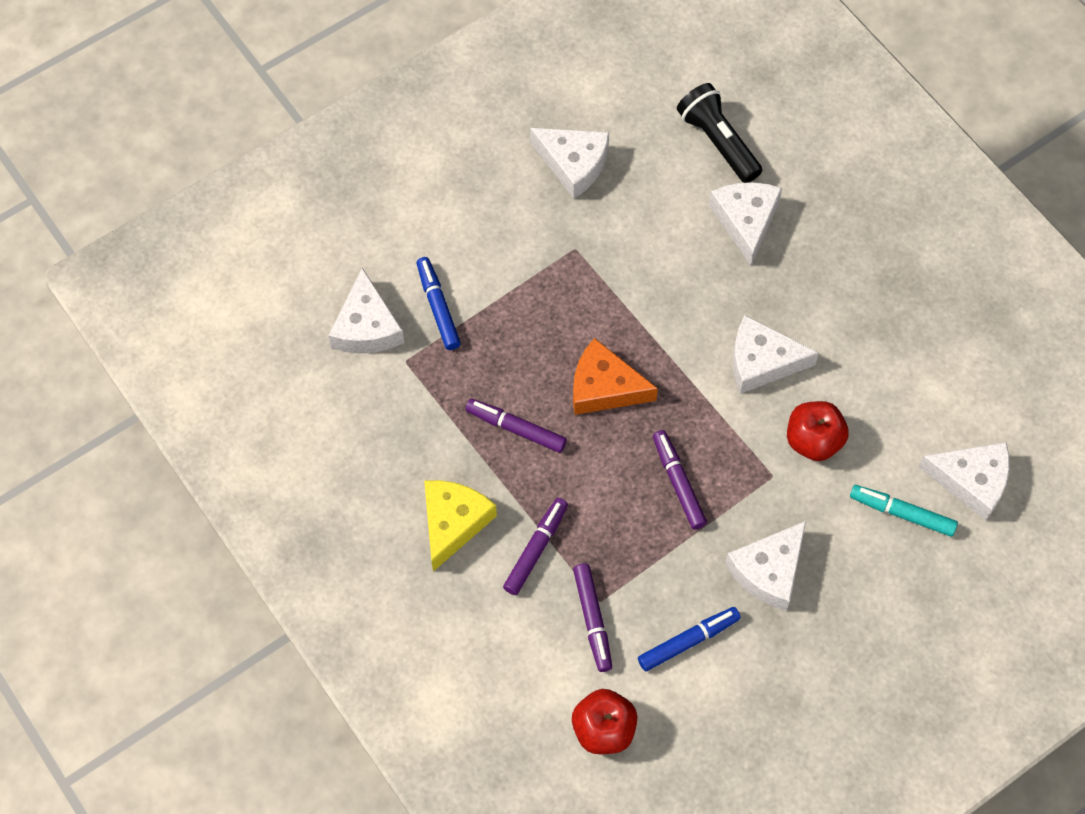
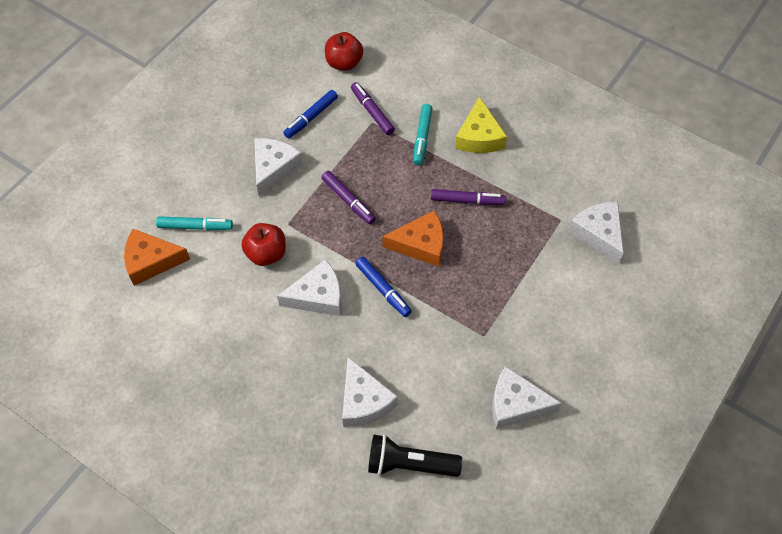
camera: 160 degrees right, 5 degrees down
blue marker [417,257,461,350] -> blue marker moved to [355,257,412,317]
purple marker [503,498,568,595] -> turquoise marker [413,104,433,165]
black flashlight [677,83,762,183] -> black flashlight turned 150 degrees clockwise [368,434,462,477]
white cheese [918,442,1010,520] -> orange cheese [124,229,190,286]

